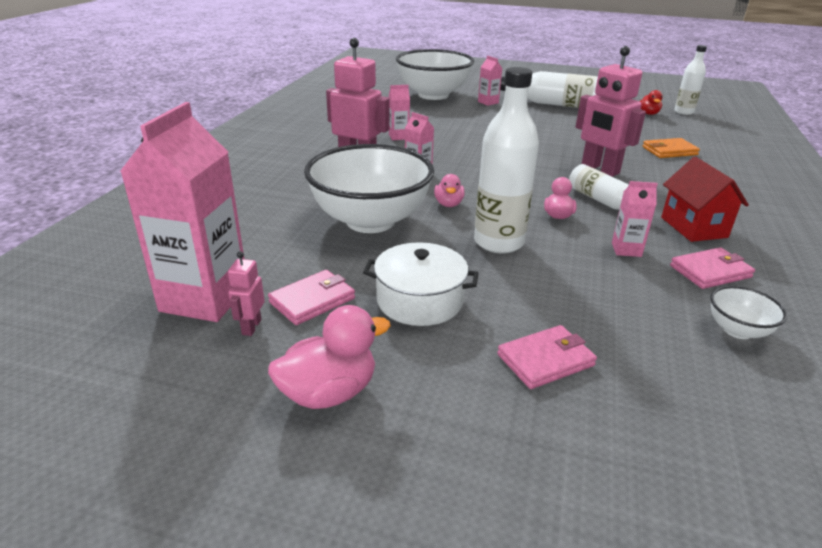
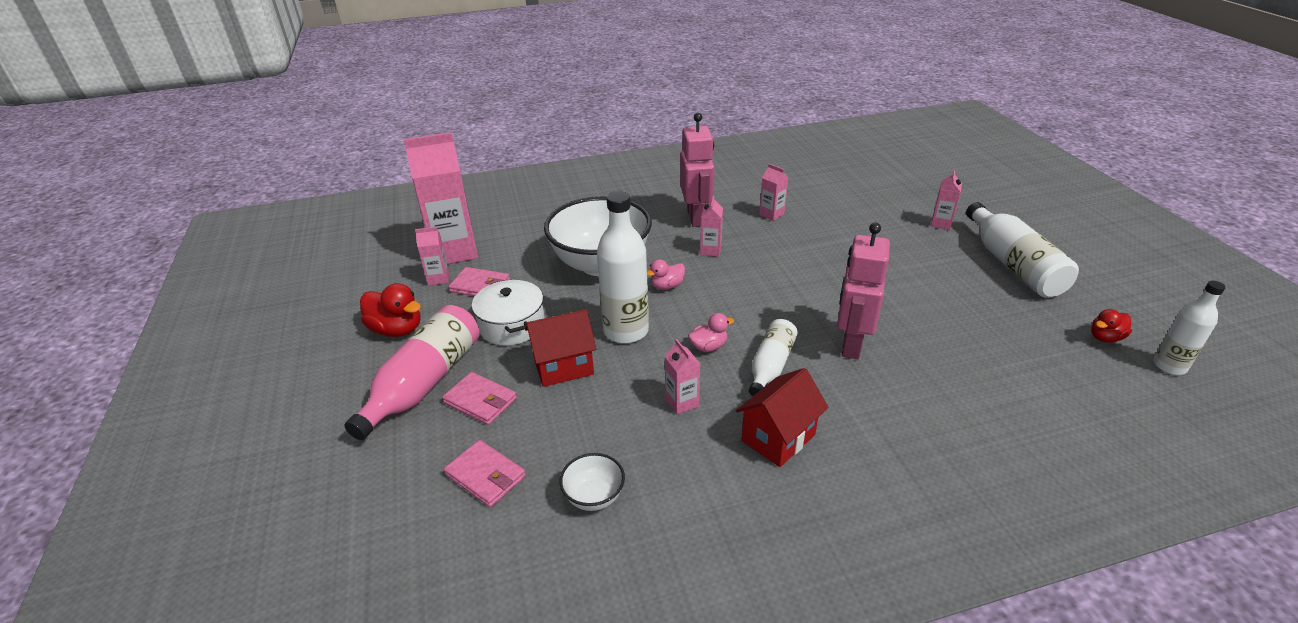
camera: 60 degrees right, 5 degrees up
pink robot [228,251,265,336] -> pink carton [415,227,449,286]
pink duck [268,305,391,409] -> red duck [360,283,421,337]
white bowl [396,49,474,100] -> none
orange wallet [642,138,700,158] -> none
pink wallet [670,247,755,289] -> pink wallet moved to [444,440,526,507]
none -> pink bottle [344,305,480,440]
none -> red house [525,309,596,387]

